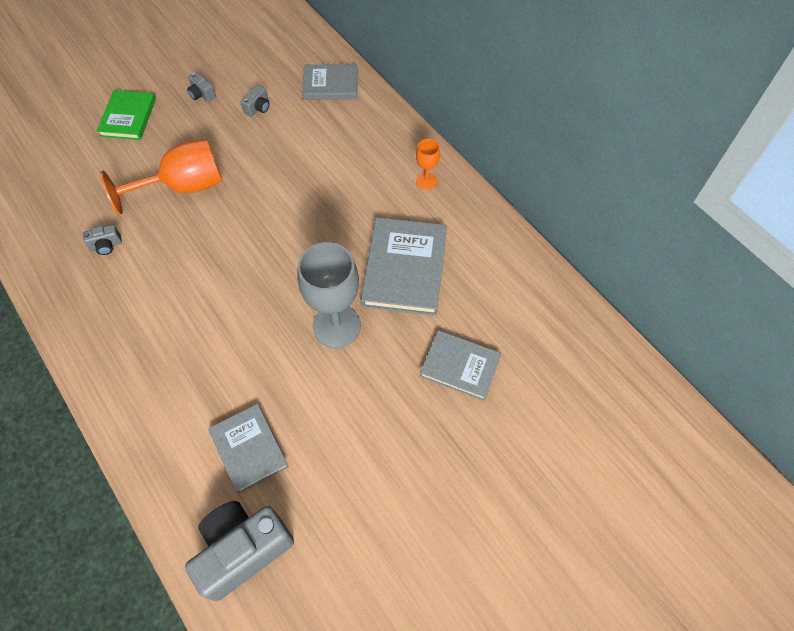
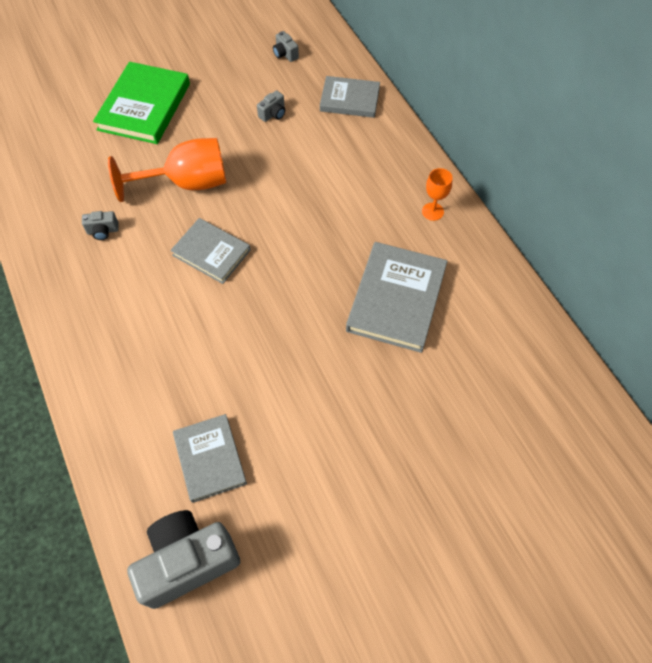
camera: 10 degrees right, 0 degrees up
green book [97,90,156,140] -> green book [93,62,190,144], size x1.55
grey camera [187,72,216,102] -> grey camera moved to [273,31,299,62]
grey goblet [297,242,361,348] -> none
grey book [420,330,502,401] -> grey book moved to [170,218,250,284]

